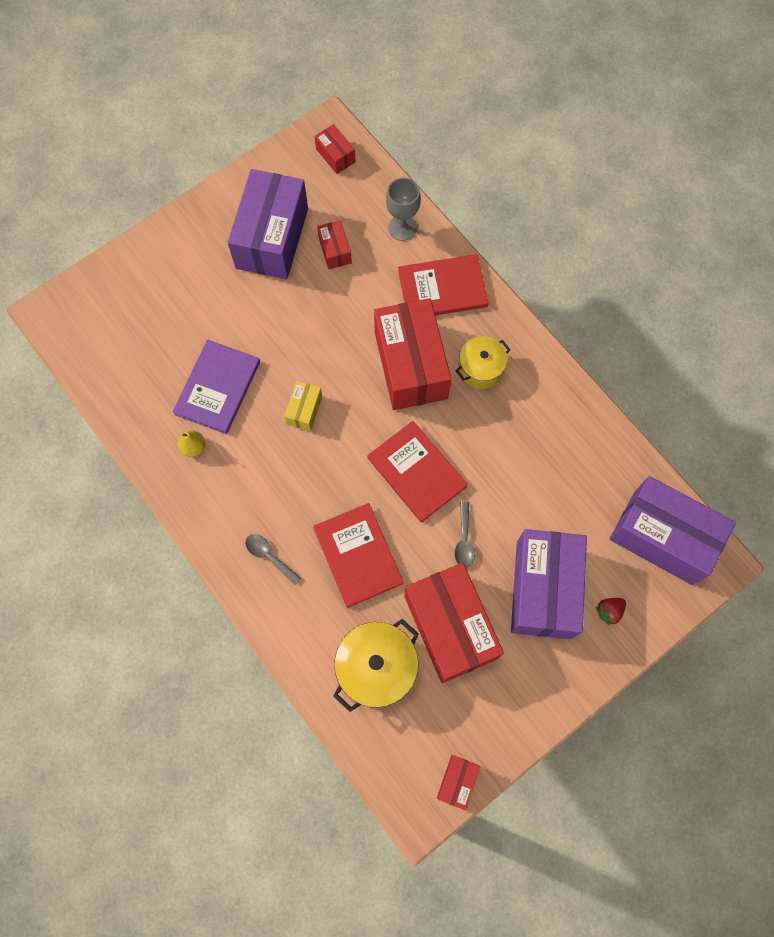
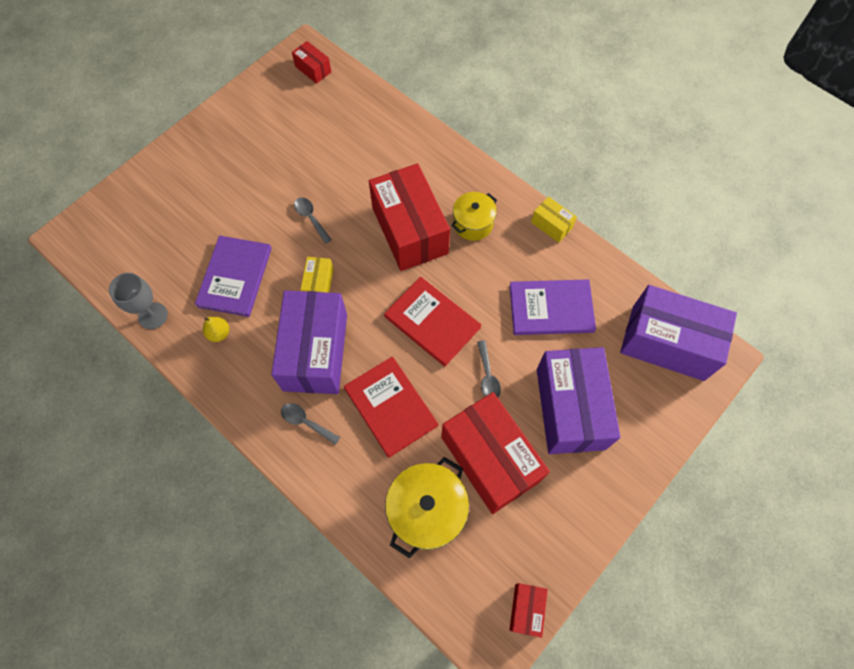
camera: 10 degrees left, 5 degrees down
purple box [227,169,308,279] -> purple box moved to [271,290,347,394]
red box [317,220,352,269] -> none
grey goblet [386,177,421,241] -> grey goblet moved to [109,273,168,329]
red book [398,254,489,316] -> none
red strawberry [596,598,626,626] -> none
none -> grey spoon [294,197,332,244]
none -> purple book [509,279,596,335]
none -> yellow box [531,196,577,243]

